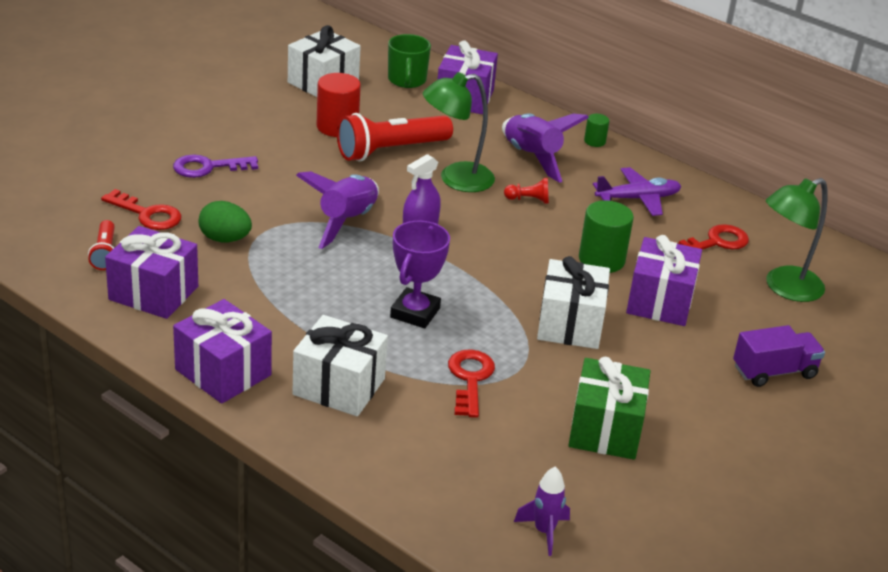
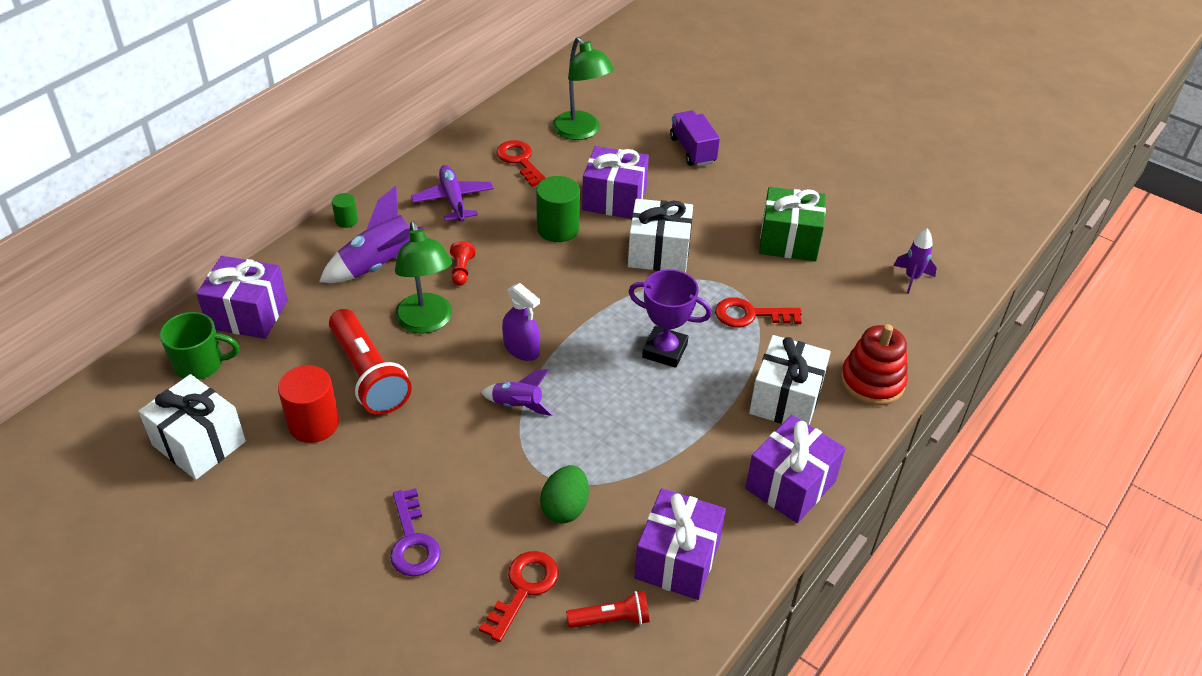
camera: 90 degrees left, 10 degrees up
purple rocket [296,171,379,249] -> purple rocket [481,369,553,416], size x0.58
none -> red stacking toy [840,324,908,405]

